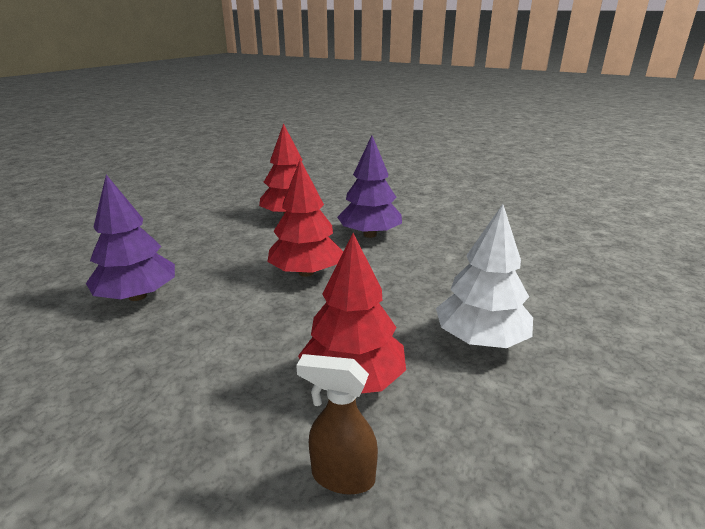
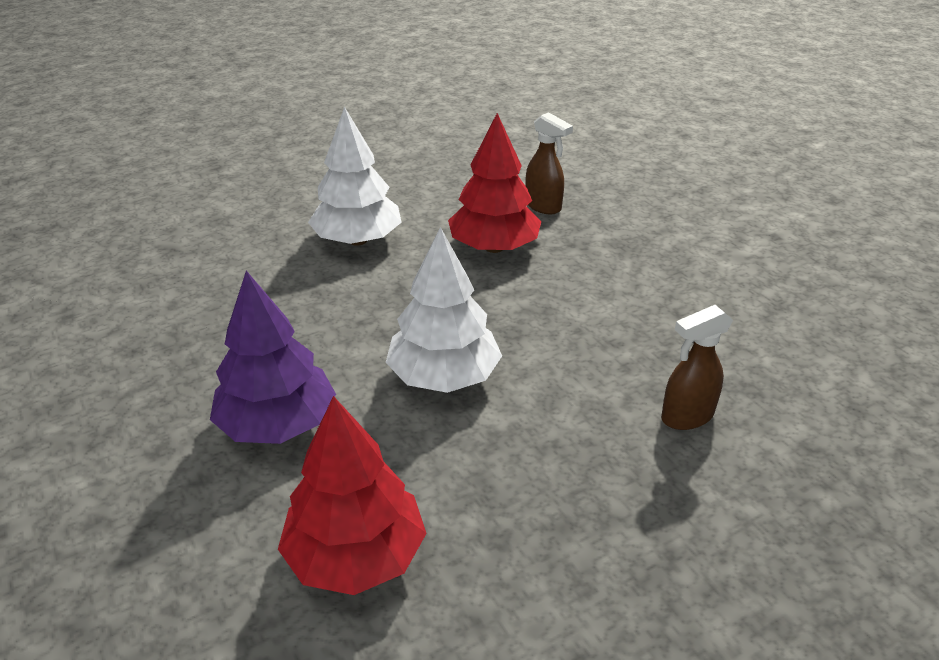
camera: 150 degrees left, 10 degrees up
purple tree [86,175,175,301] -> brown spray bottle [661,305,733,430]
red tree [267,159,343,277] -> white tree [386,227,502,393]

